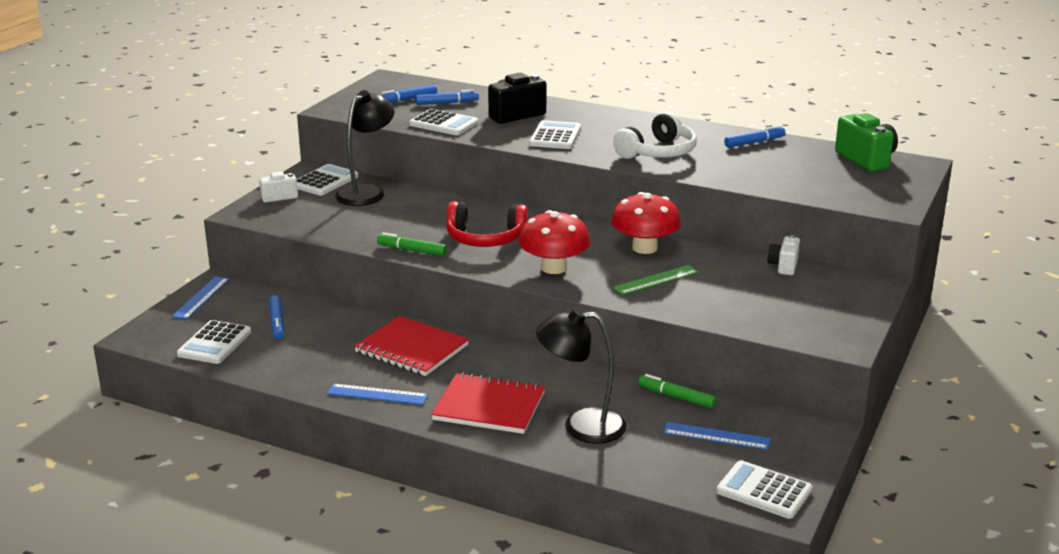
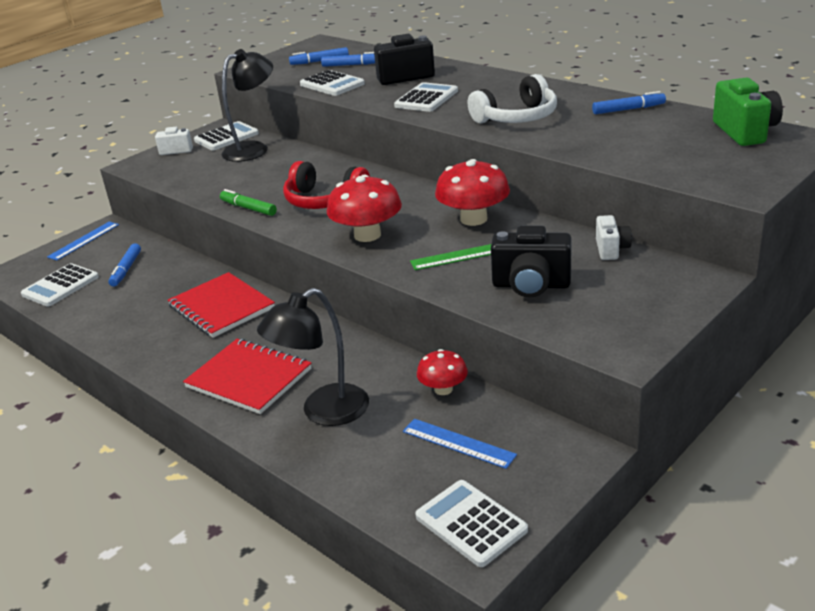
camera: 20 degrees right, 5 degrees up
blue ruler [327,384,428,405] -> none
black lamp [536,308,627,444] -> black lamp turned 60 degrees counterclockwise [257,288,369,426]
green marker [638,374,716,409] -> red mushroom [417,349,468,395]
white camera [767,235,800,275] -> white camera turned 150 degrees clockwise [596,215,632,260]
none -> black camera [491,226,572,298]

